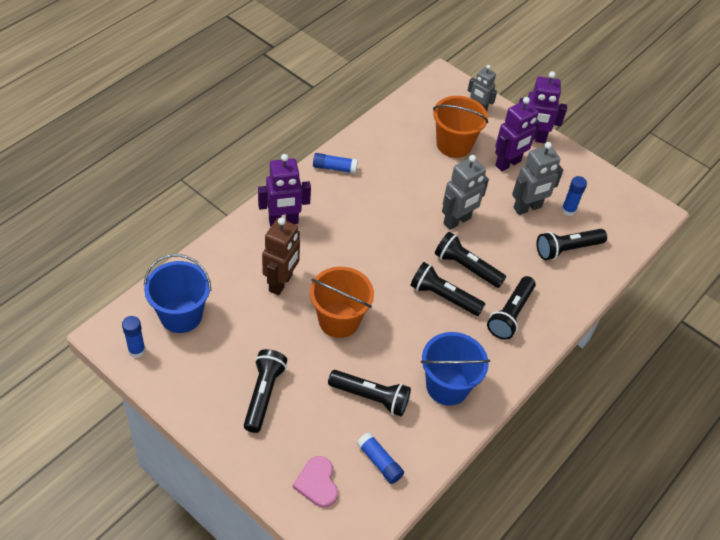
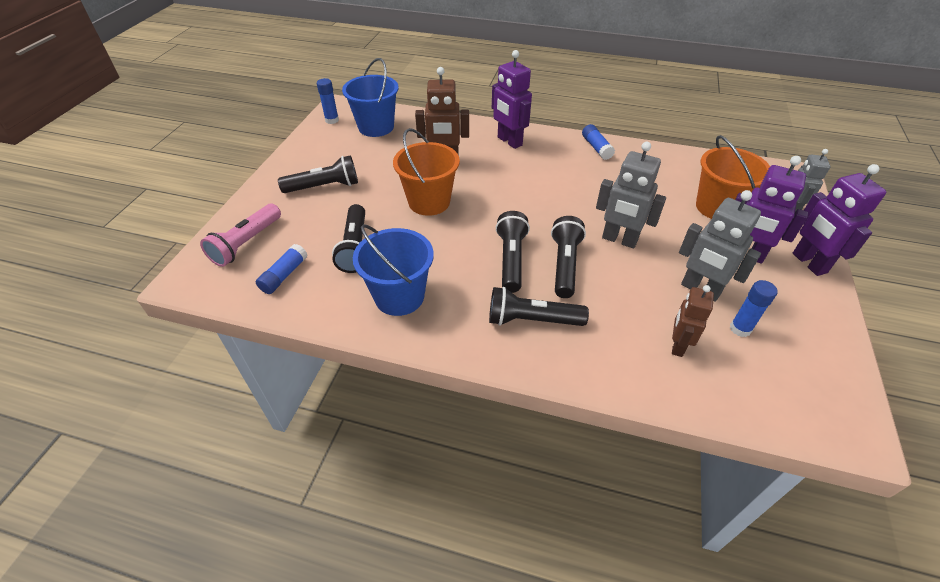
camera: 70 degrees right, 5 degrees down
pink heart [293,456,338,508] -> pink flashlight [200,204,281,267]
black flashlight [536,229,607,260] -> brown robot [672,285,714,357]

